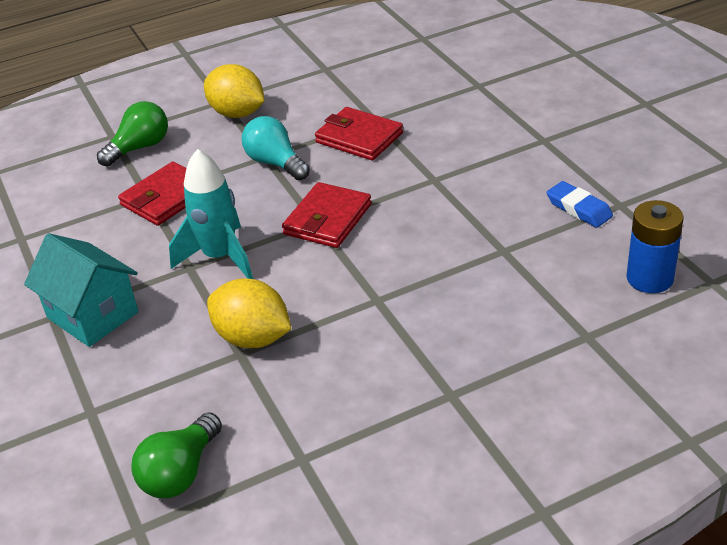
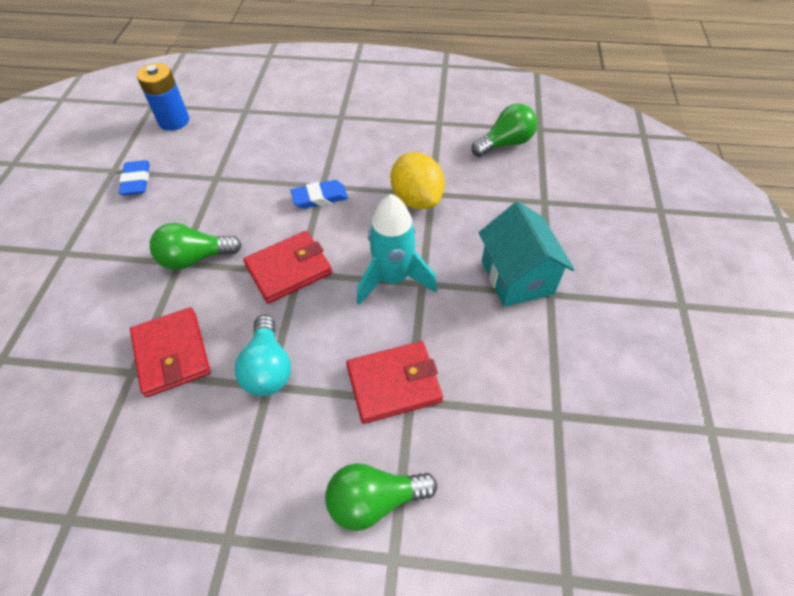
camera: 150 degrees left, 15 degrees up
yellow lemon [204,64,264,118] -> none
none -> green light bulb [150,223,242,270]
none -> blue eraser [290,180,348,209]

